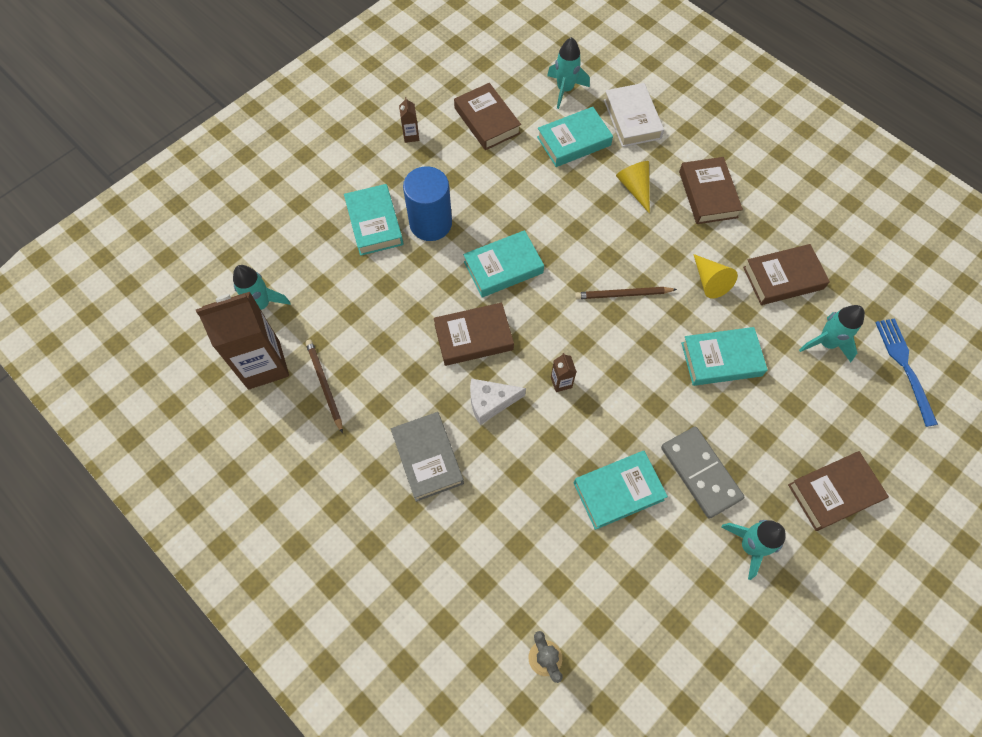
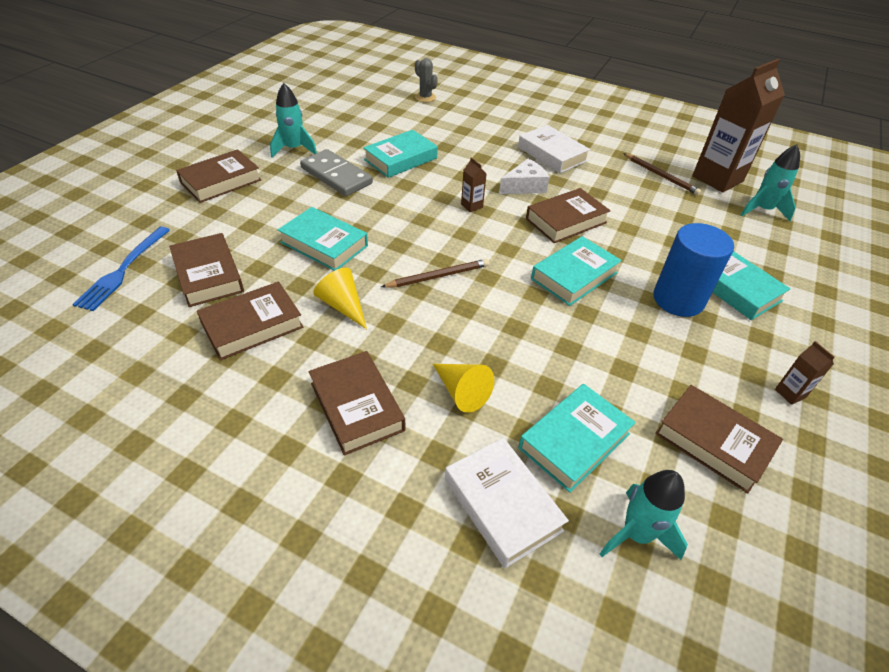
camera: 160 degrees right, 20 degrees down
grey book [391,412,464,502] -> white book [518,125,590,173]
turquoise book [681,327,768,386] -> turquoise book turned 60 degrees clockwise [278,207,368,271]
turquoise rocket [799,305,865,362] -> brown book [169,233,244,307]
blue fork [875,318,938,427] -> blue fork turned 45 degrees clockwise [72,227,170,311]

